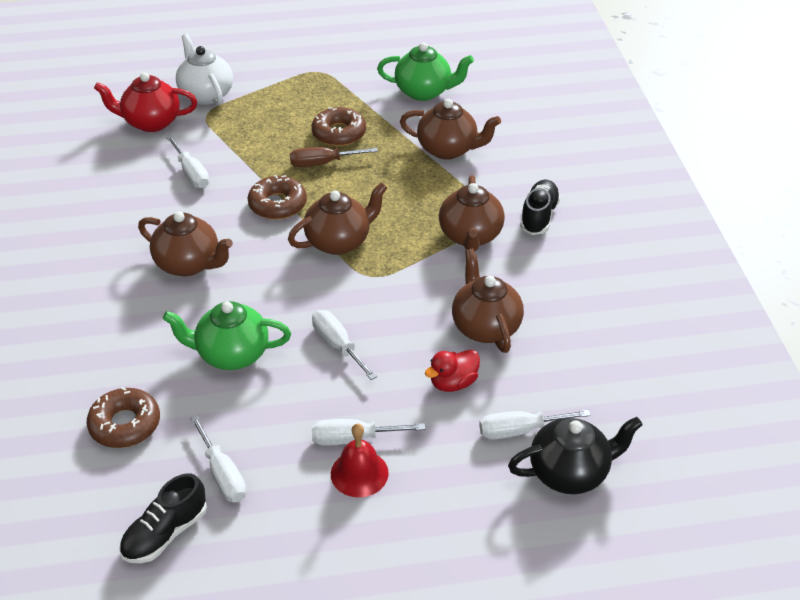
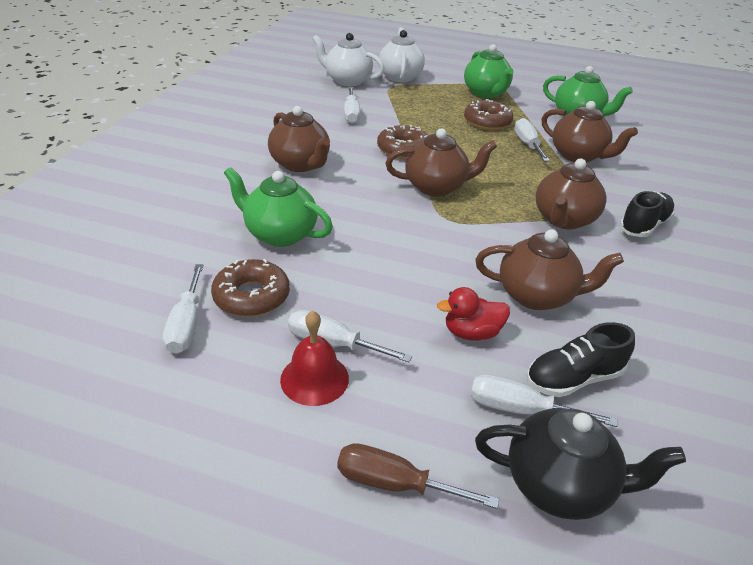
camera: 25 degrees right, 5 degrees down
brown donut [87,387,160,448] -> brown donut moved to [211,259,290,317]
red teapot [94,72,197,132] -> white teapot [312,33,385,86]
black shoe [119,473,207,563] -> black shoe moved to [526,322,635,397]
brown screwdriver [290,147,378,167] -> brown screwdriver moved to [337,443,499,509]
white screwdriver [312,310,377,380] -> white screwdriver moved to [514,118,550,161]
brown teapot [452,249,524,353] -> brown teapot turned 90 degrees clockwise [475,229,624,310]
none -> green teapot [464,44,514,98]

